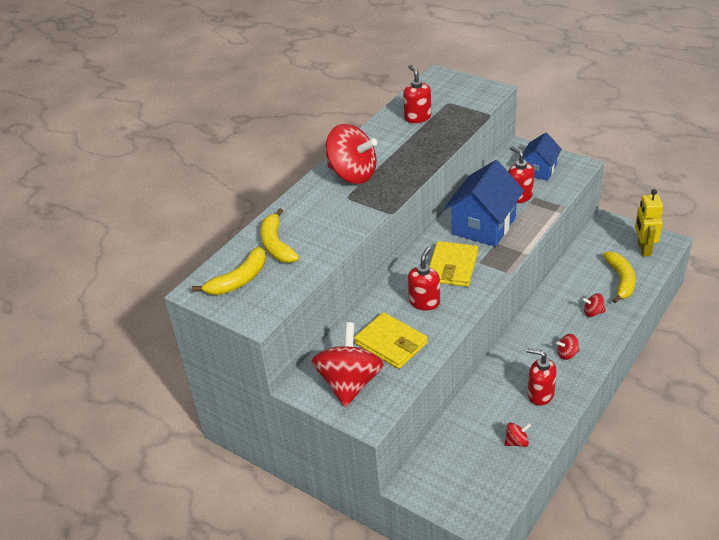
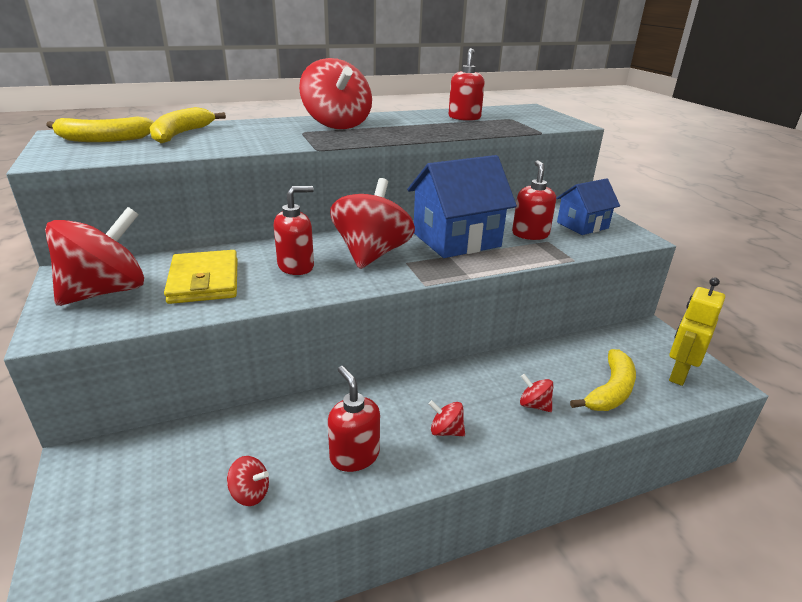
camera: 30 degrees right, 10 degrees down
yellow wallet [429,241,478,287] -> red spinning top [330,178,415,269]

